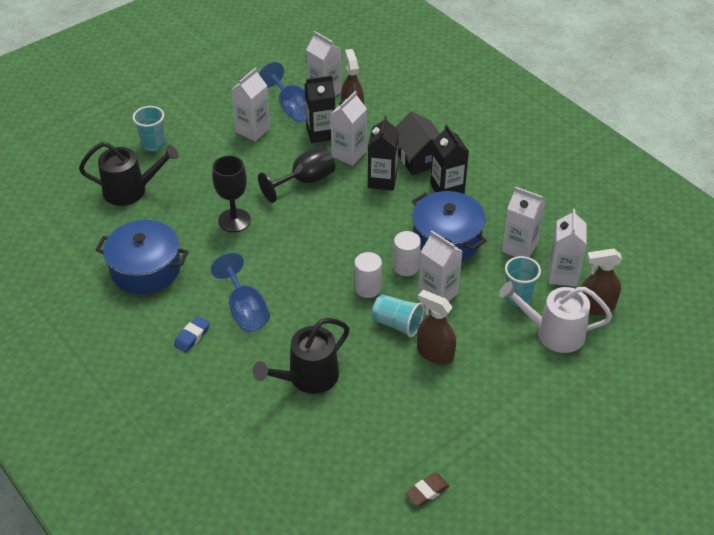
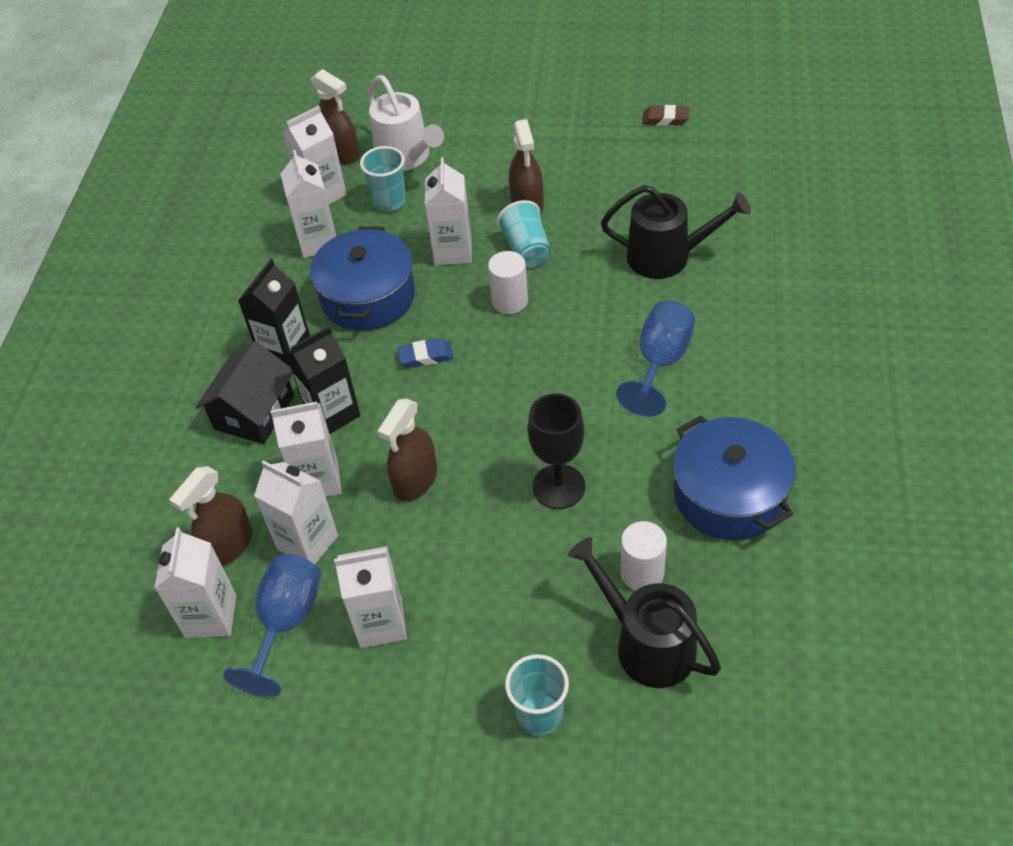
camera: 130 degrees left, 5 degrees up
blue eraser [174,316,210,352] -> blue eraser moved to [397,338,454,368]
black goblet [258,146,335,203] -> brown spray bottle [378,398,437,501]
black carton [305,75,335,143] -> white carton [254,461,338,564]
white cylinder [393,231,421,276] -> white cylinder moved to [620,521,667,590]

